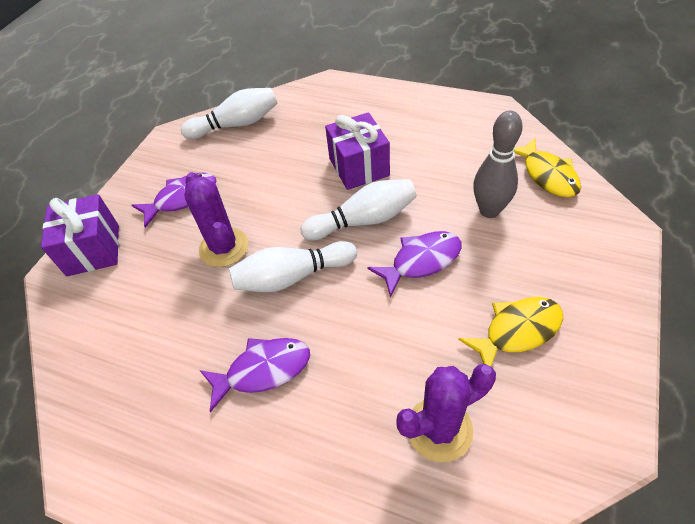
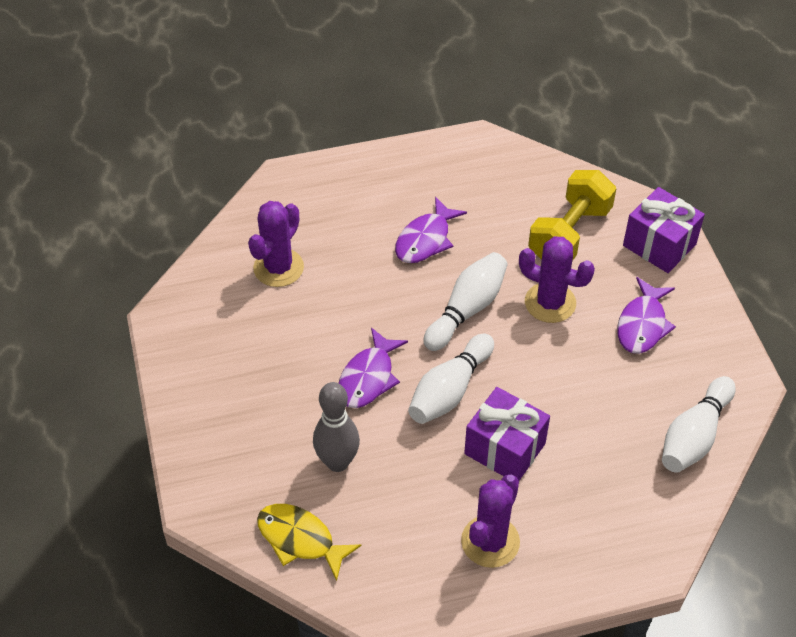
camera: 140 degrees right, 0 degrees up
yellow fish [458,297,563,366] -> none
none -> purple cactus [461,475,520,568]
none -> yellow dumbbell [528,170,616,261]

